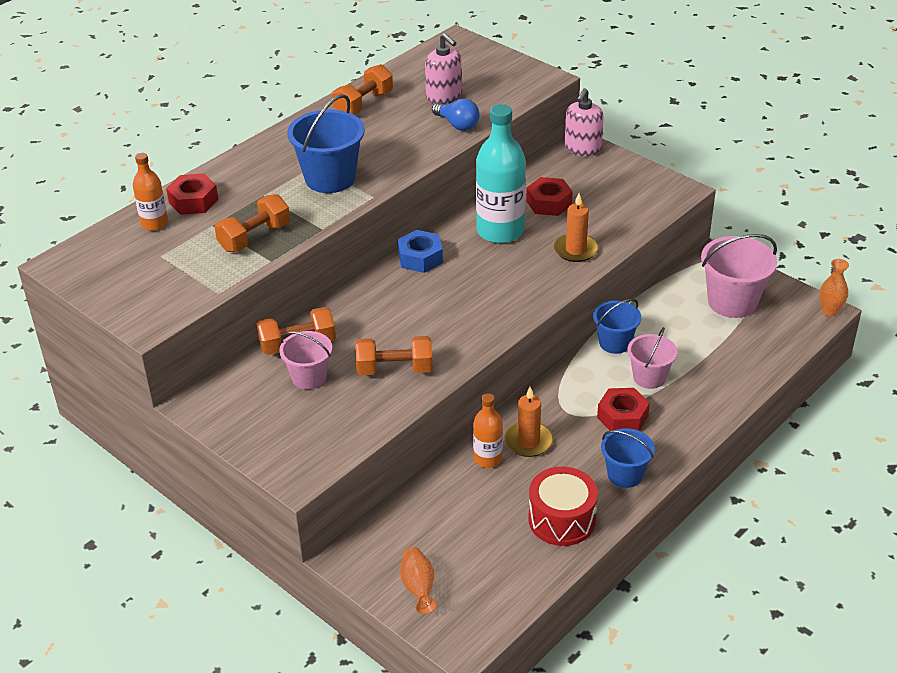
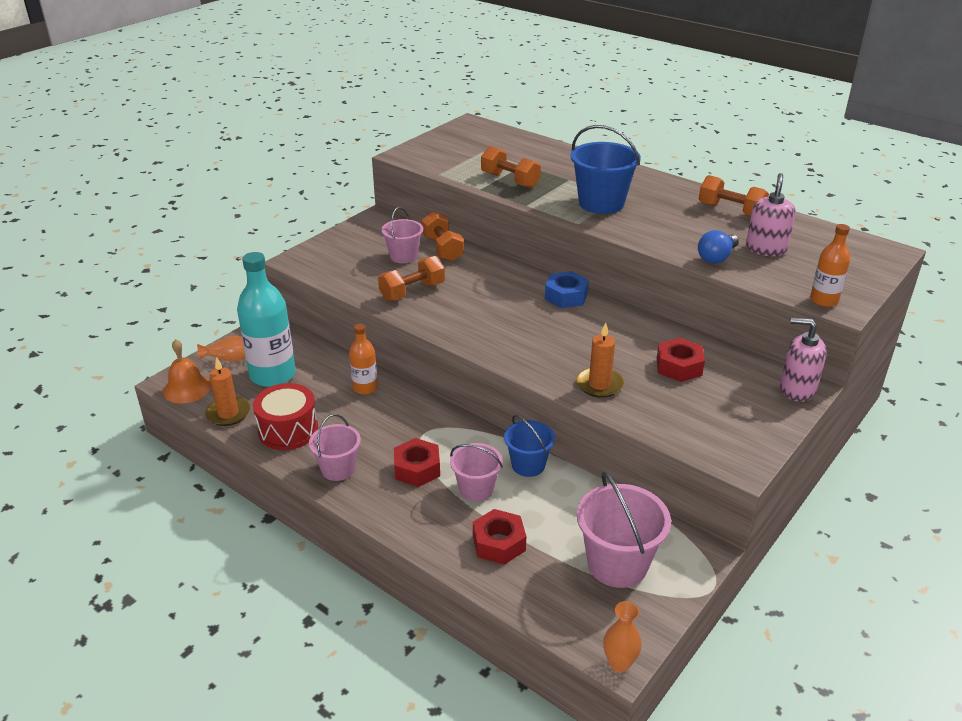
camera: 85 degrees right, 5 degrees down
orange bottle [133,153,168,231] -> orange bottle moved to [810,224,850,307]
red nut [166,173,218,215] -> red nut moved to [473,509,526,565]
orange dumbbell [355,336,432,375] -> orange dumbbell turned 60 degrees clockwise [378,256,445,301]
pink soap dispenser [425,33,462,104] -> pink soap dispenser turned 150 degrees clockwise [746,173,796,256]
turquoise bottle [476,104,526,244] -> turquoise bottle moved to [237,252,296,387]
orange candle [504,387,553,457] -> orange candle moved to [205,357,250,426]
blue bucket [601,428,655,488] -> pink bucket [309,414,361,481]
none -> orange bell [163,339,211,404]

